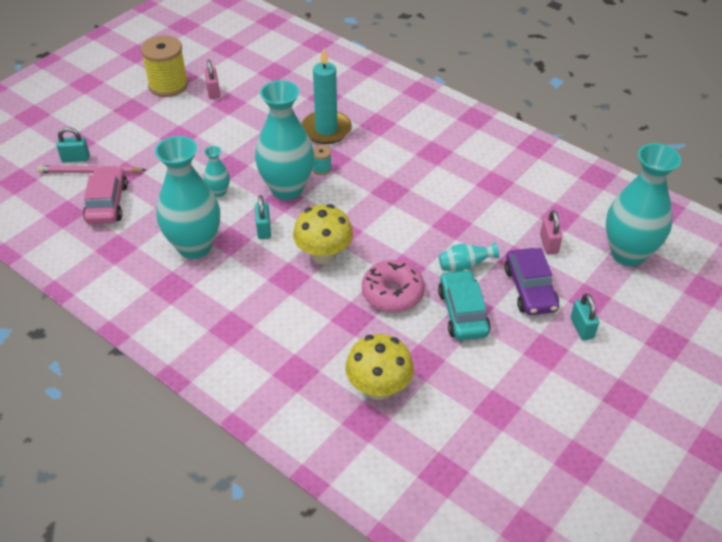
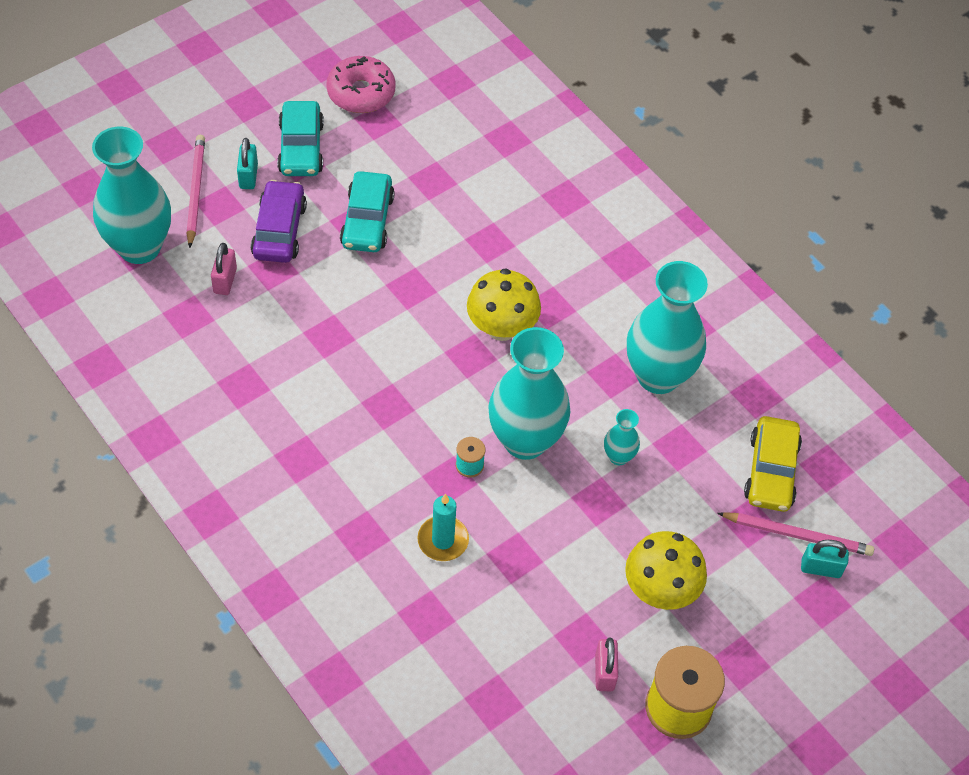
camera: 170 degrees left, 10 degrees up
pink car [83,167,128,224] -> yellow car [744,416,802,512]
turquoise padlock [255,195,271,239] -> none
turquoise candle [301,49,352,144] -> turquoise candle [417,494,469,561], size x0.66
yellow mushroom [345,334,414,400] -> yellow mushroom moved to [625,531,707,610]
pink donut [362,260,425,312] -> pink donut moved to [326,56,396,113]
turquoise vase [439,242,499,272] -> none
none -> pink pencil [187,135,205,248]
none -> turquoise car [277,101,324,176]

